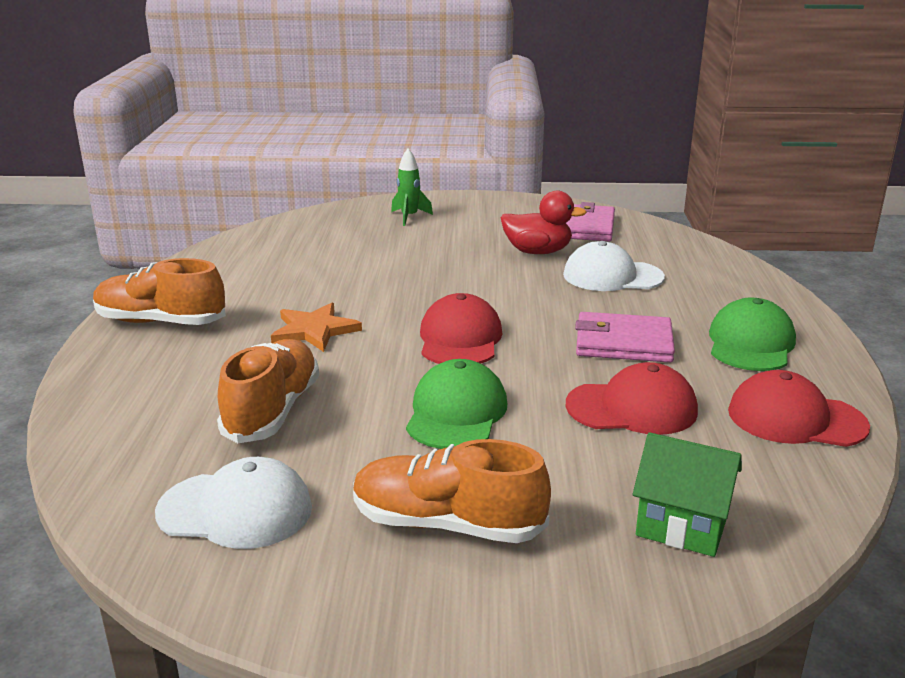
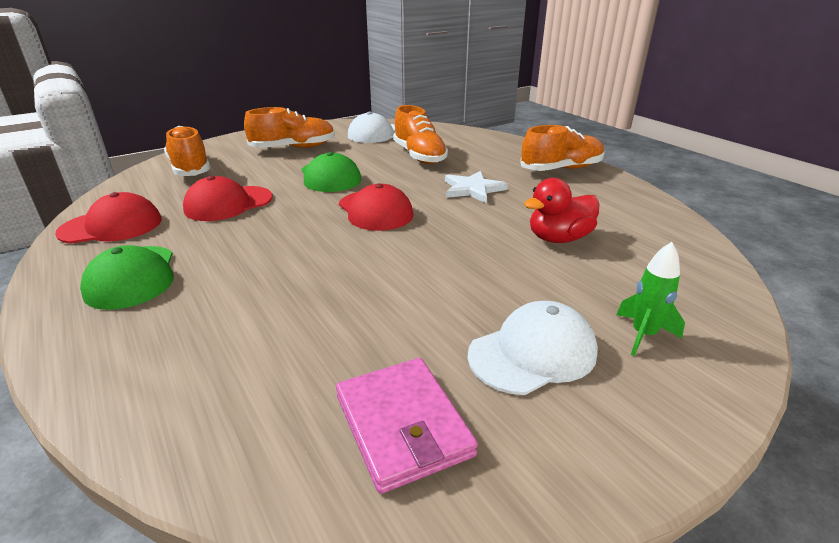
camera: 145 degrees right, 5 degrees up
orange star [271,303,362,352] -> white star [445,171,508,203]
red duck [501,191,587,254] -> red duck moved to [524,178,599,243]
white cap [563,241,665,291] -> white cap moved to [467,301,598,395]
pink wallet [575,312,675,363] -> none
green house [633,432,742,557] -> orange shoe [164,126,210,176]

